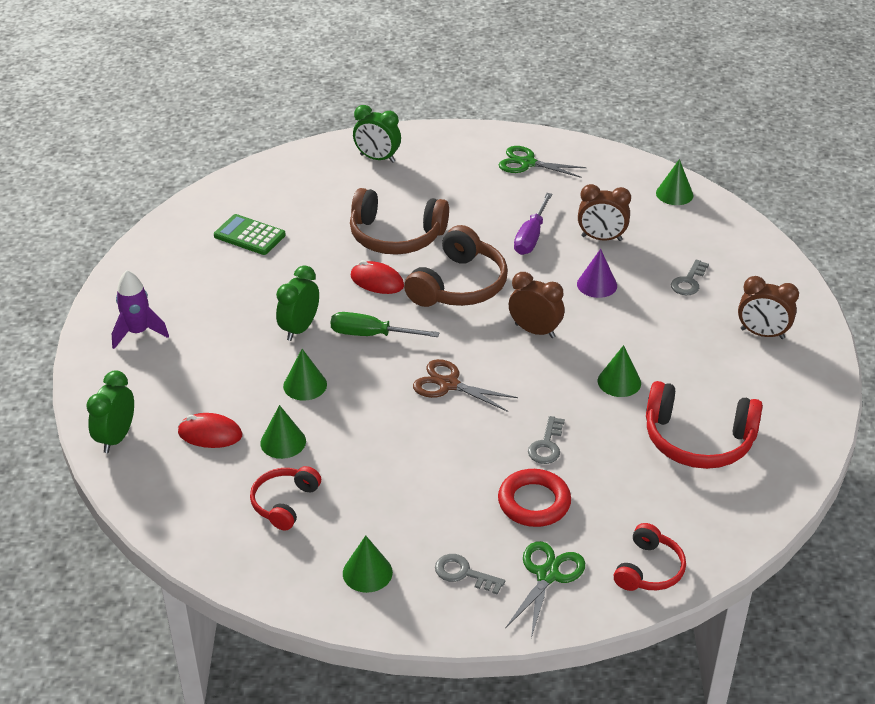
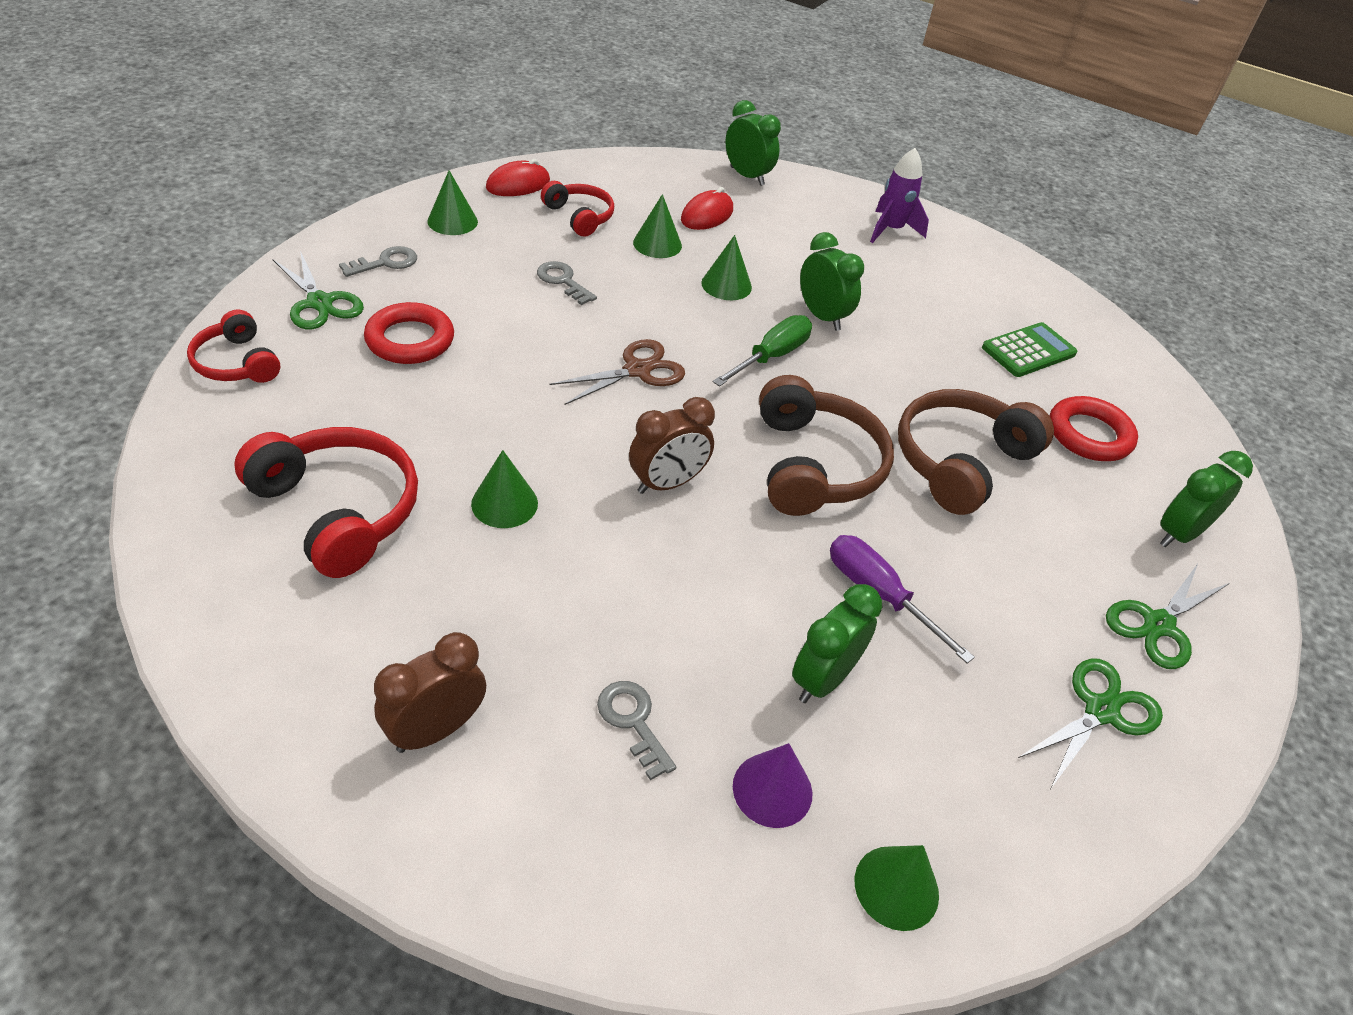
camera: 115 degrees right, 5 degrees up
red mouse [351,260,404,294] -> red mouse moved to [486,159,550,196]
brown headphones [404,225,508,307] -> brown headphones turned 150 degrees counterclockwise [759,375,894,516]
grey key [528,416,565,464] -> grey key moved to [537,261,597,305]
purple cone [577,249,617,298] -> purple cone moved to [733,743,812,828]
brown clock [578,184,631,241] -> green clock [792,584,882,703]
red headphones [646,381,763,469] -> red headphones turned 90 degrees clockwise [234,427,418,578]
none -> red ring [1050,396,1138,461]
none -> green scissors [1106,564,1230,669]

